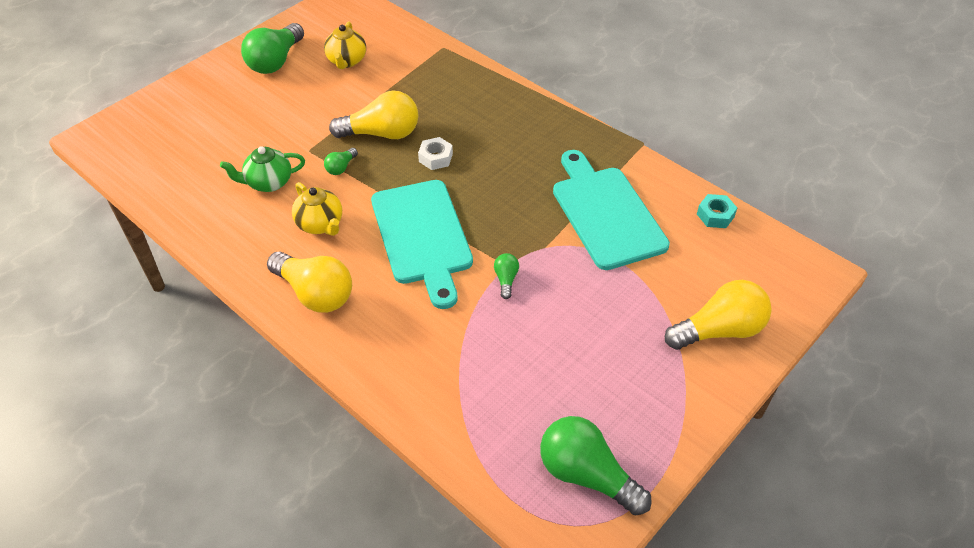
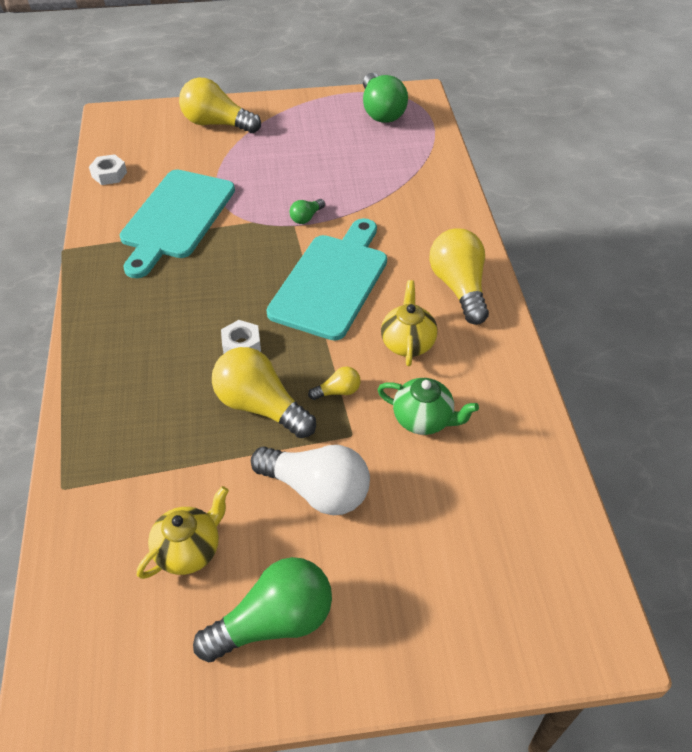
camera: 140 degrees left, 0 degrees up
green light bulb [324,148,358,175] -> yellow light bulb [308,367,361,400]
turquoise nut [697,194,737,228] -> white nut [89,154,127,185]
none -> white light bulb [251,445,370,515]

